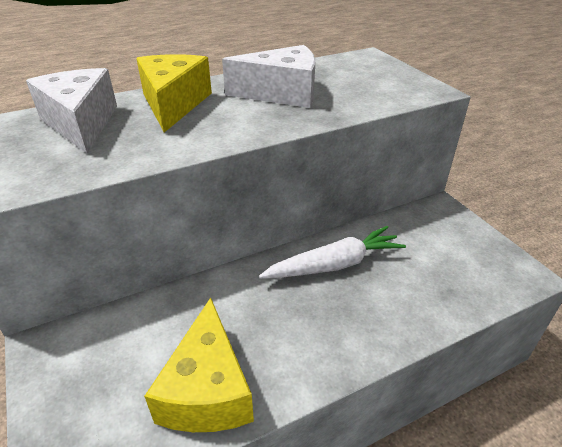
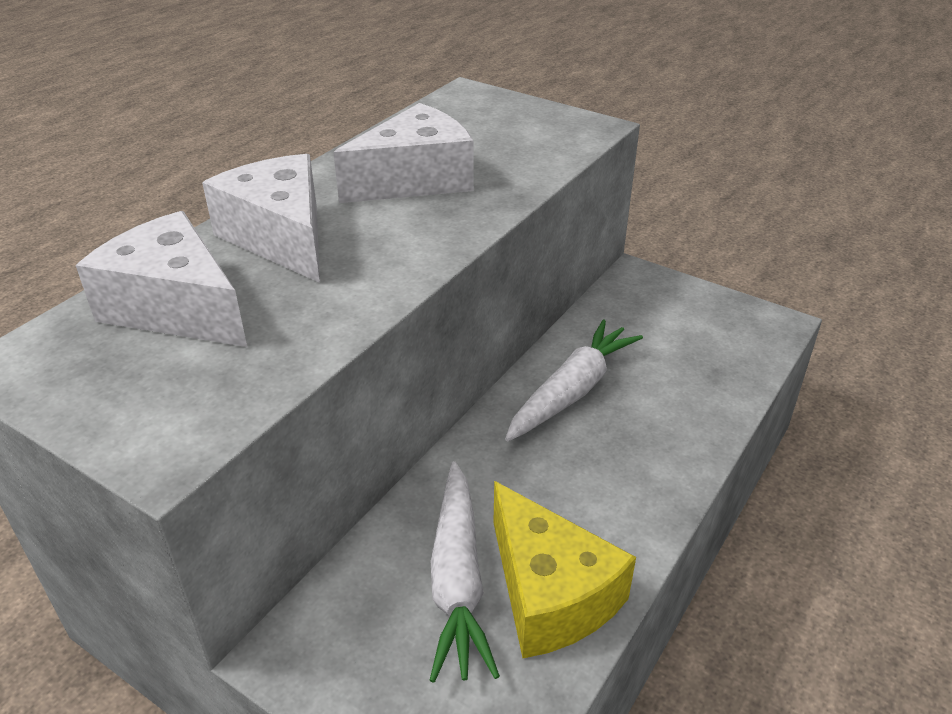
camera: 30 degrees left, 0 degrees up
yellow cheese [136,54,212,132] -> white cheese [202,154,320,283]
none -> white carrot [429,461,500,683]

